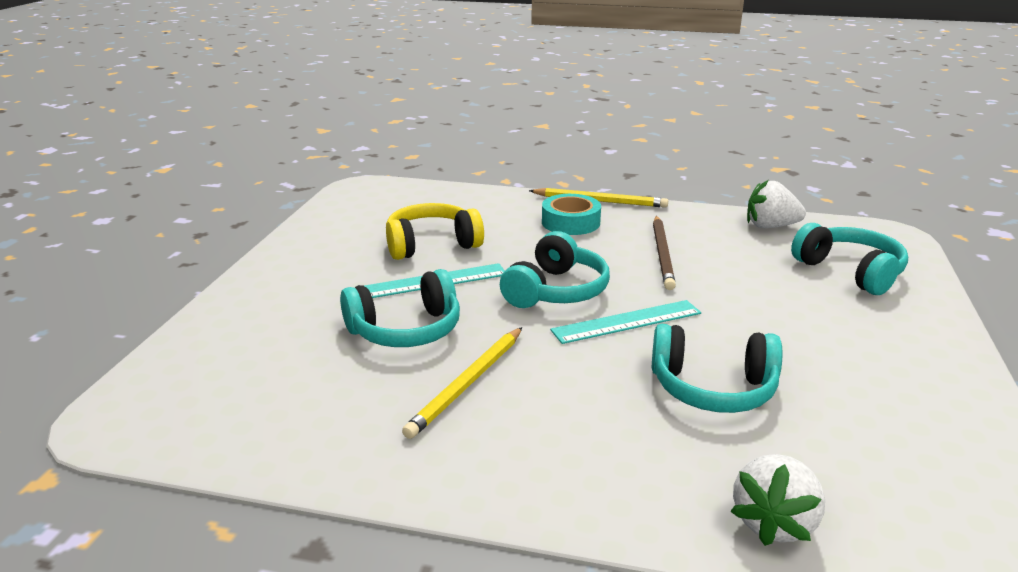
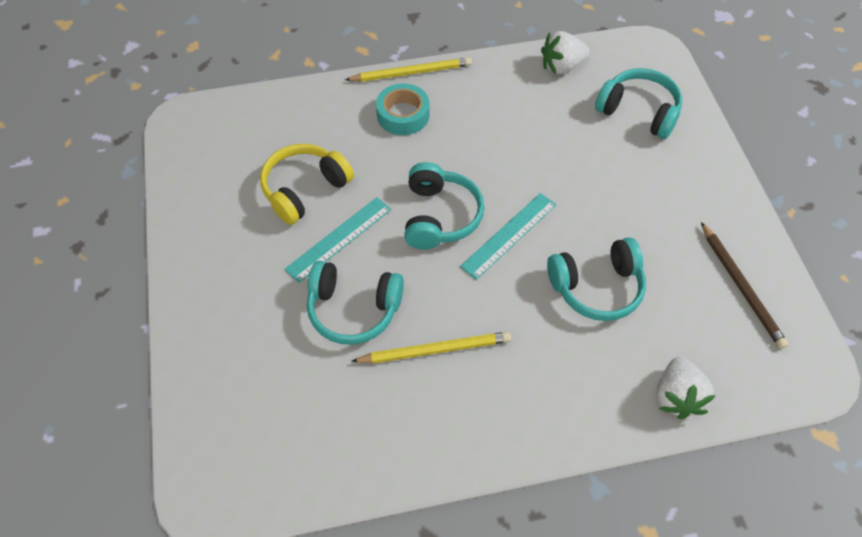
camera: 25 degrees left, 30 degrees up
turquoise headphones [340,269,460,347] -> turquoise headphones turned 60 degrees clockwise [307,261,404,345]
yellow pencil [402,327,522,439] -> yellow pencil turned 105 degrees counterclockwise [351,332,511,364]
brown pencil [653,216,676,290] -> brown pencil moved to [701,222,788,349]

